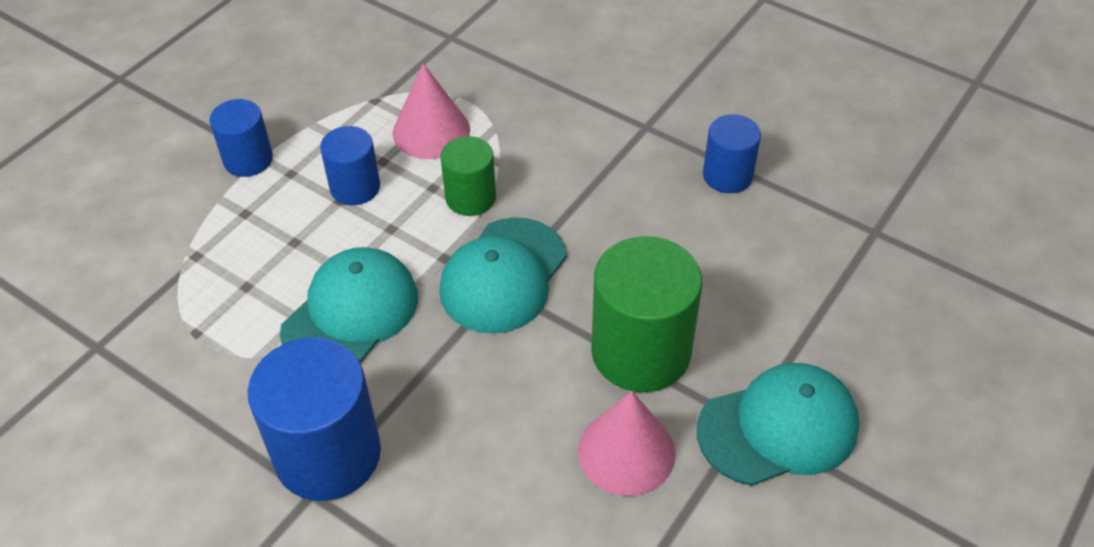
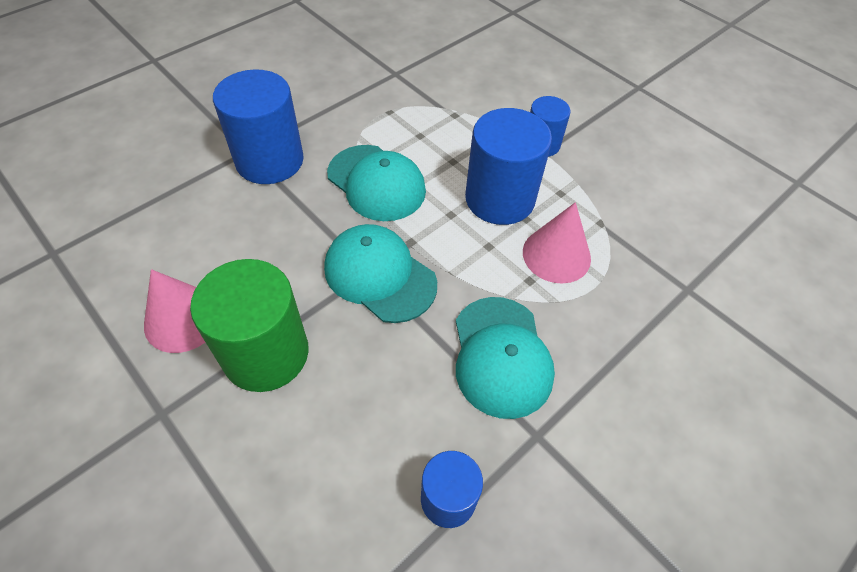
camera: 100 degrees right, 5 degrees up
blue cylinder [320,126,380,205] -> blue cylinder [465,108,552,225], size x1.76
green cylinder [441,136,496,216] -> none
turquoise cap [697,363,860,486] -> turquoise cap moved to [456,297,555,419]

